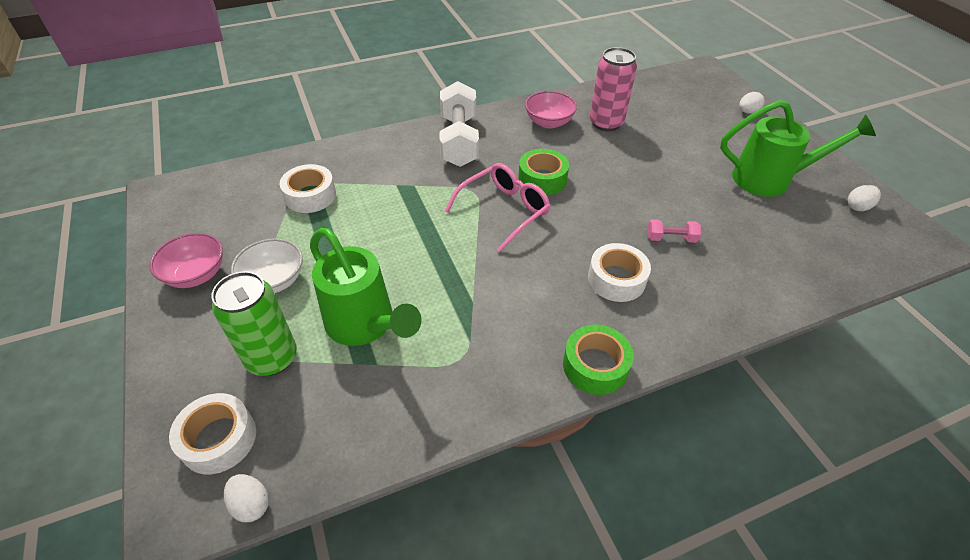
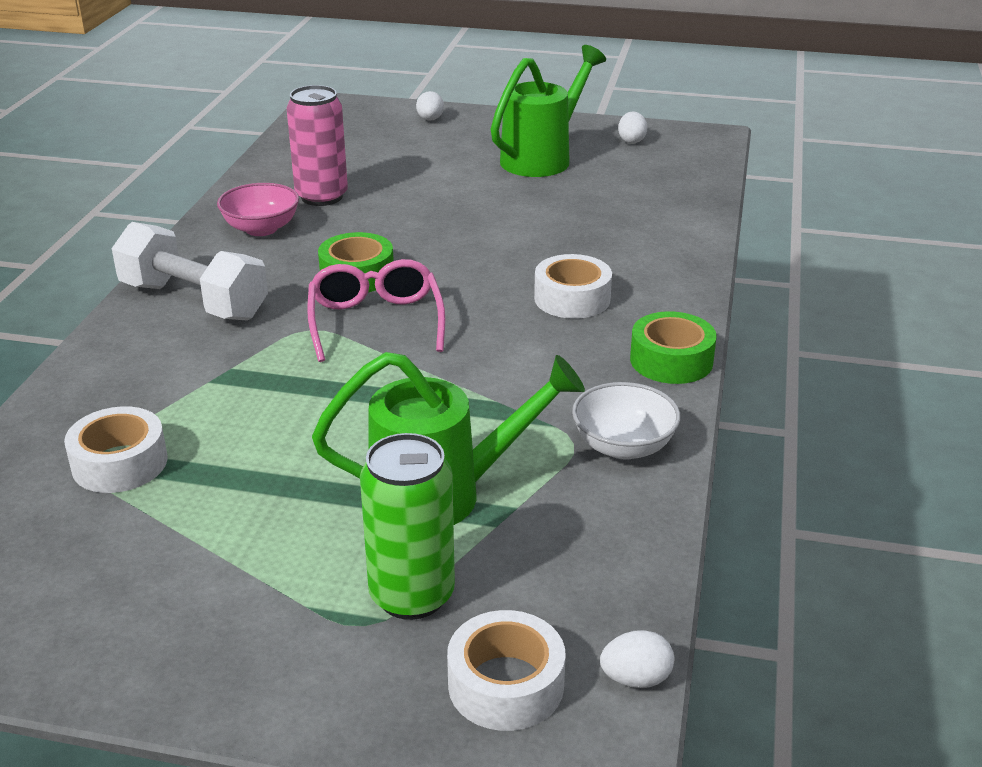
camera: 55 degrees left, 15 degrees down
pink bowl [150,233,223,288] -> none
white bowl [231,238,303,293] -> white bowl moved to [572,382,681,460]
pink dumbbell [647,220,701,243] -> none

